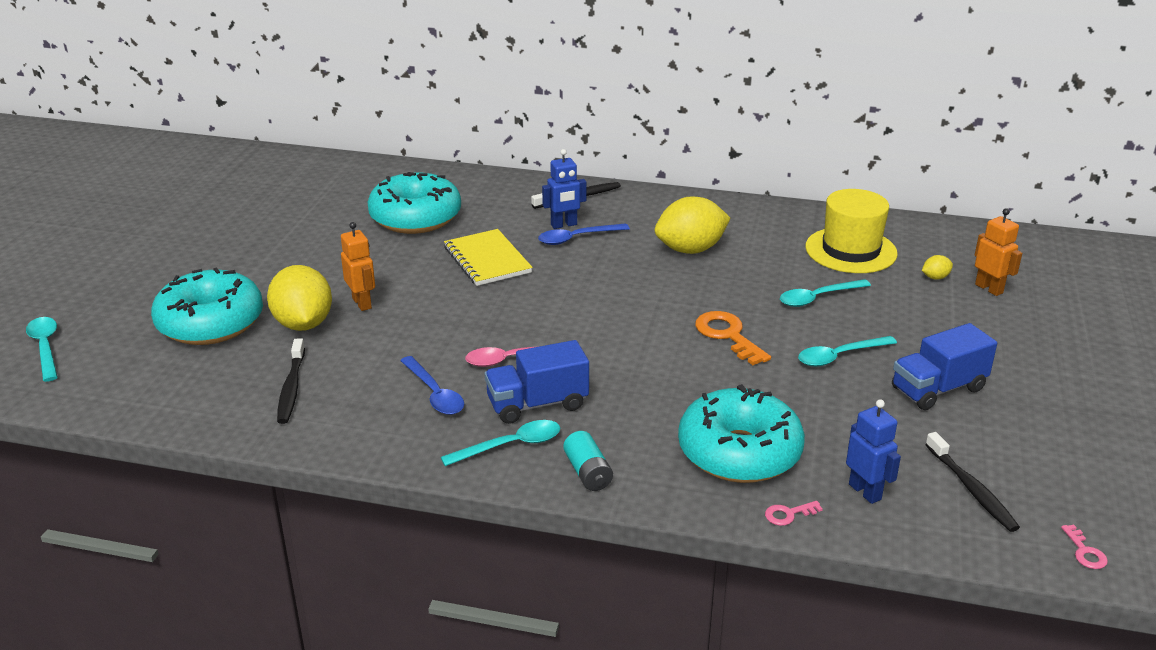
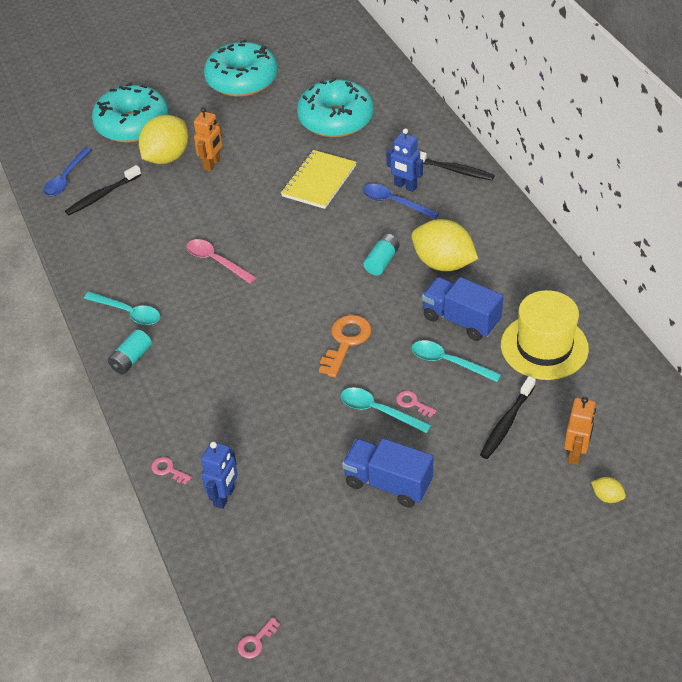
camera: 55 degrees right, 15 degrees up
turquoise spoon [26,317,58,382] -> none
blue spoon [400,356,464,415] -> blue spoon moved to [43,148,91,196]
blue truck [485,340,589,424] -> blue truck moved to [422,277,503,341]
turquoise donut [678,384,805,483] -> turquoise donut moved to [204,39,278,97]
yellow lemon [922,255,953,280] -> yellow lemon moved to [591,477,626,503]
black toothbrush [925,432,1020,532] -> black toothbrush moved to [480,376,536,459]
none -> turquoise battery [364,234,400,276]
none -> pink key [396,391,436,417]

